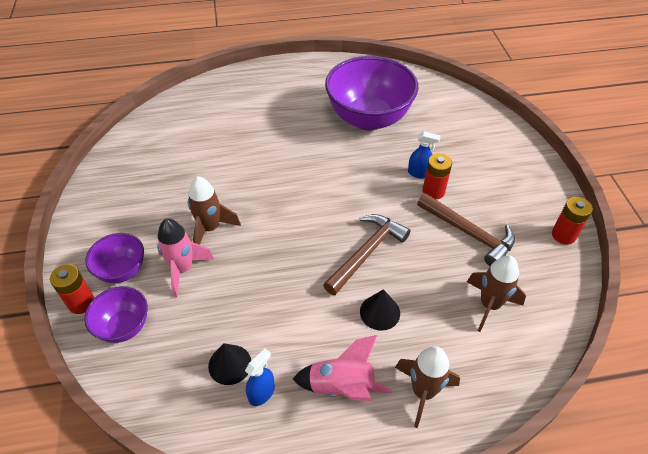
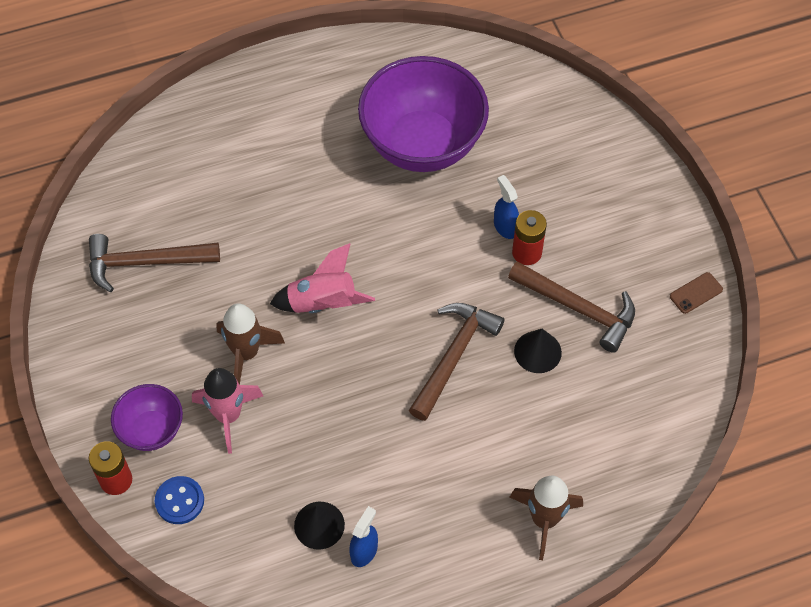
camera: 10 degrees left, 10 degrees up
purple bowl [84,286,148,343] -> blue button [155,476,204,524]
pink rocket [293,335,392,401] -> pink rocket moved to [270,243,375,313]
black cone [360,289,400,331] -> black cone moved to [514,329,562,373]
blue spray bottle [408,131,441,179] -> blue spray bottle turned 120 degrees counterclockwise [494,175,519,239]
brown rocket [467,255,526,332] -> none
red battery [552,197,593,245] -> brown phone [670,272,723,314]
none -> brown hammer [89,234,220,292]

